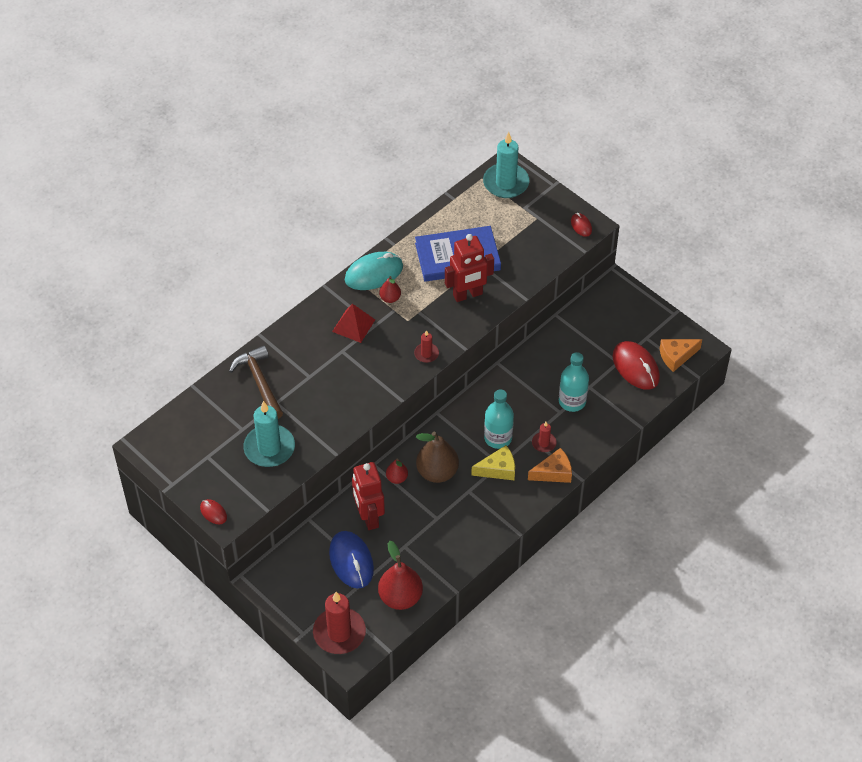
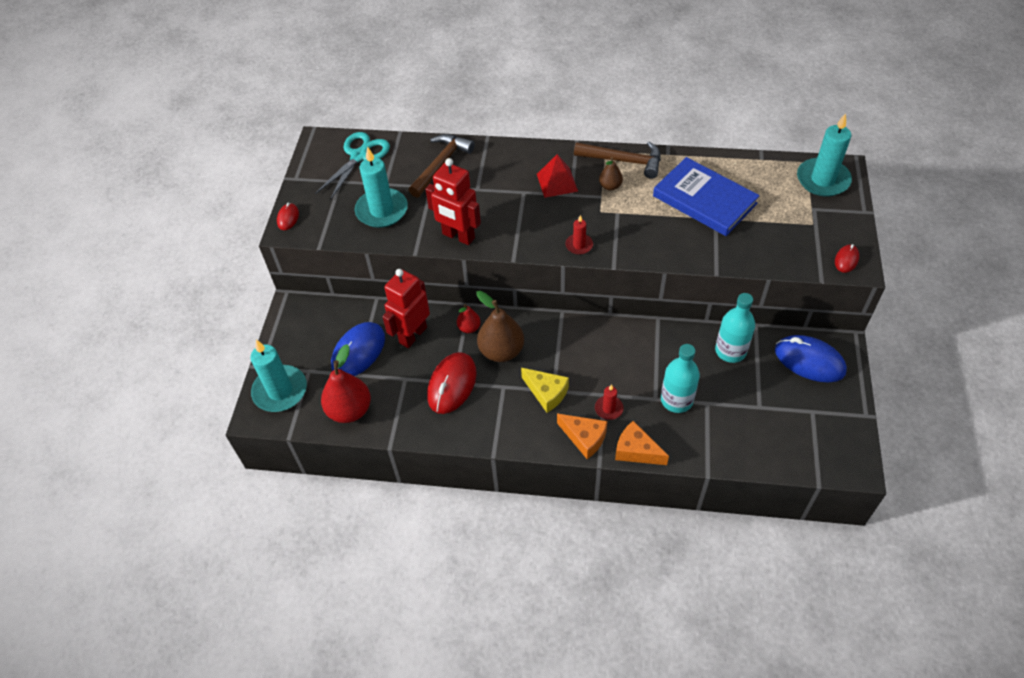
camera: 55 degrees right, 0 degrees up
red candle [313,592,366,654] -> turquoise candle [250,340,307,412]
turquoise mouse [345,252,403,290] -> brown hammer [574,142,661,179]
red pear [379,276,401,303] -> brown pear [599,157,623,191]
red robot [445,234,494,302] -> red robot moved to [425,158,481,245]
turquoise bottle [484,389,514,449] -> turquoise bottle moved to [715,293,755,363]
red mouse [613,341,660,390] -> red mouse moved to [427,352,477,414]
orange cheese [659,339,702,372] -> orange cheese moved to [615,421,669,465]
none -> turquoise scissors [315,132,390,200]
none -> blue mouse [775,335,847,382]

